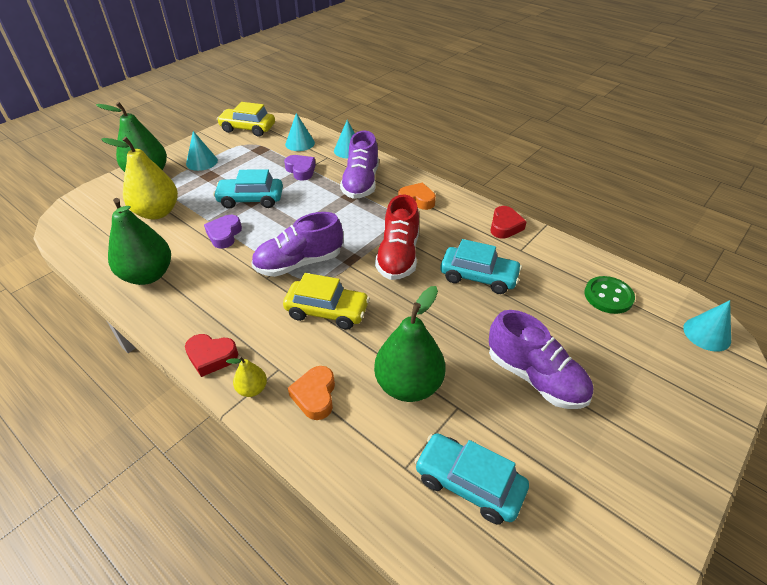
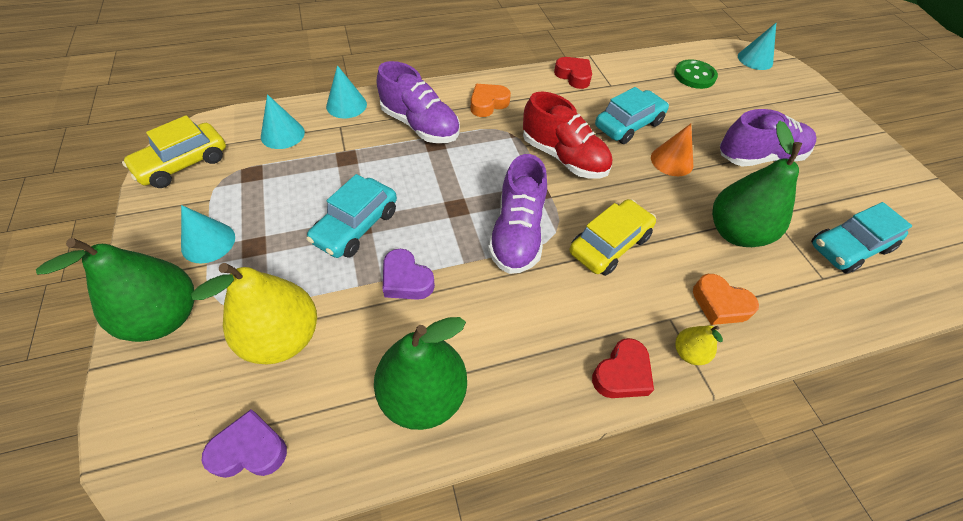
camera: 60 degrees left, 10 degrees up
purple heart [284,155,316,181] -> purple heart moved to [202,409,287,478]
none -> orange cone [651,124,693,176]

